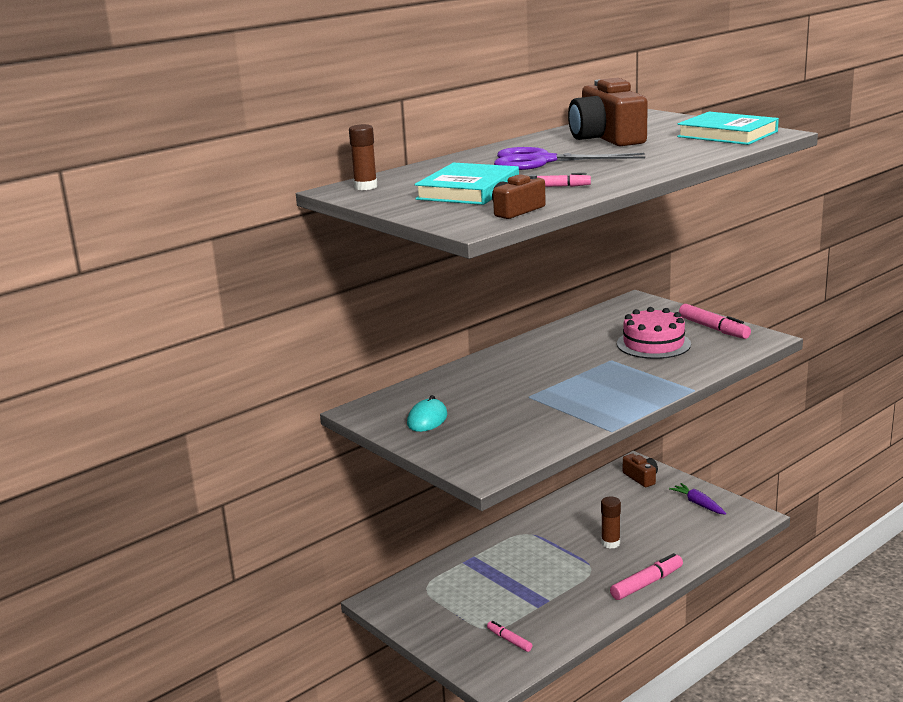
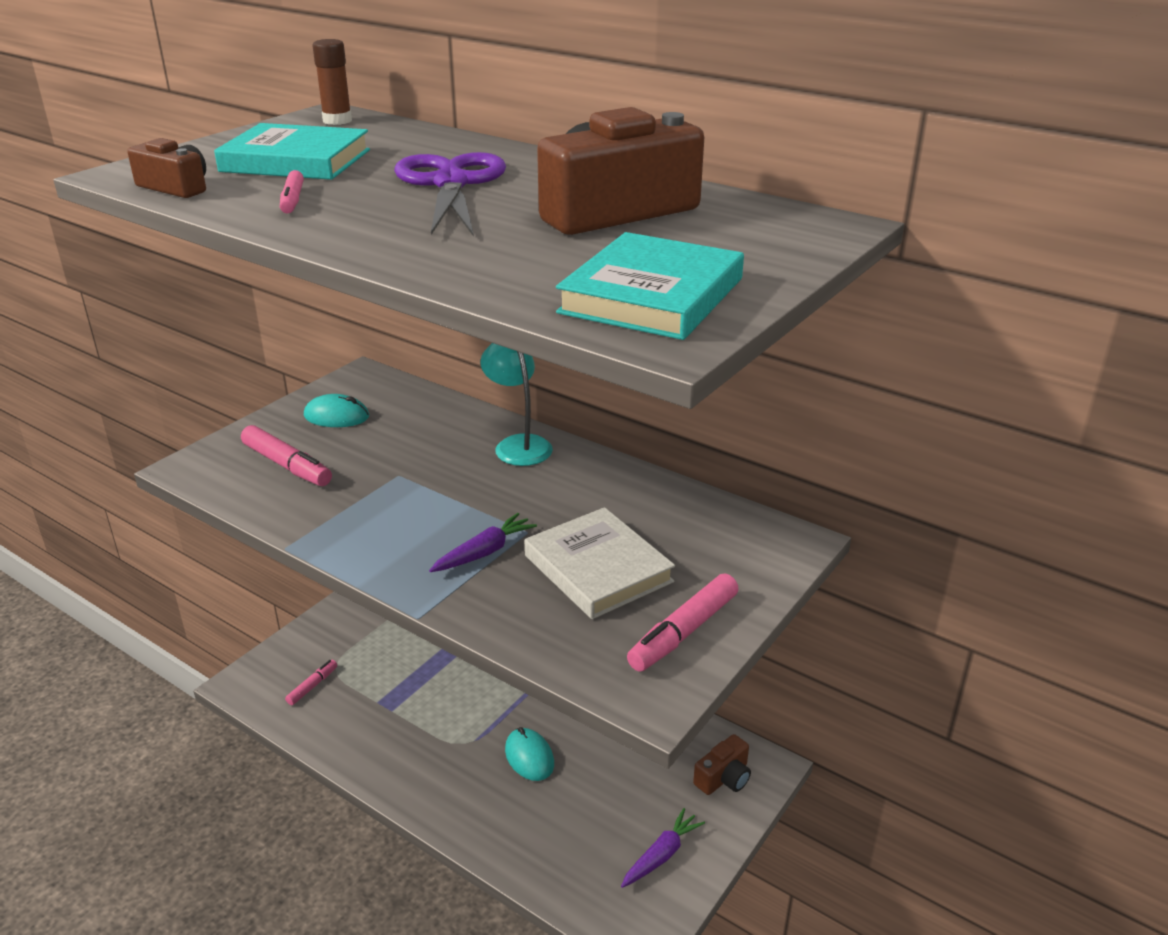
camera: 75 degrees right, 10 degrees up
brown glue stick [601,497,621,549] -> turquoise mouse [505,727,554,781]
pink marker [610,553,683,600] -> pink marker moved to [241,425,332,486]
pink cake [617,307,691,359] -> white book [525,507,675,619]
none -> purple carrot [429,513,537,572]
none -> turquoise lamp [480,343,553,466]

